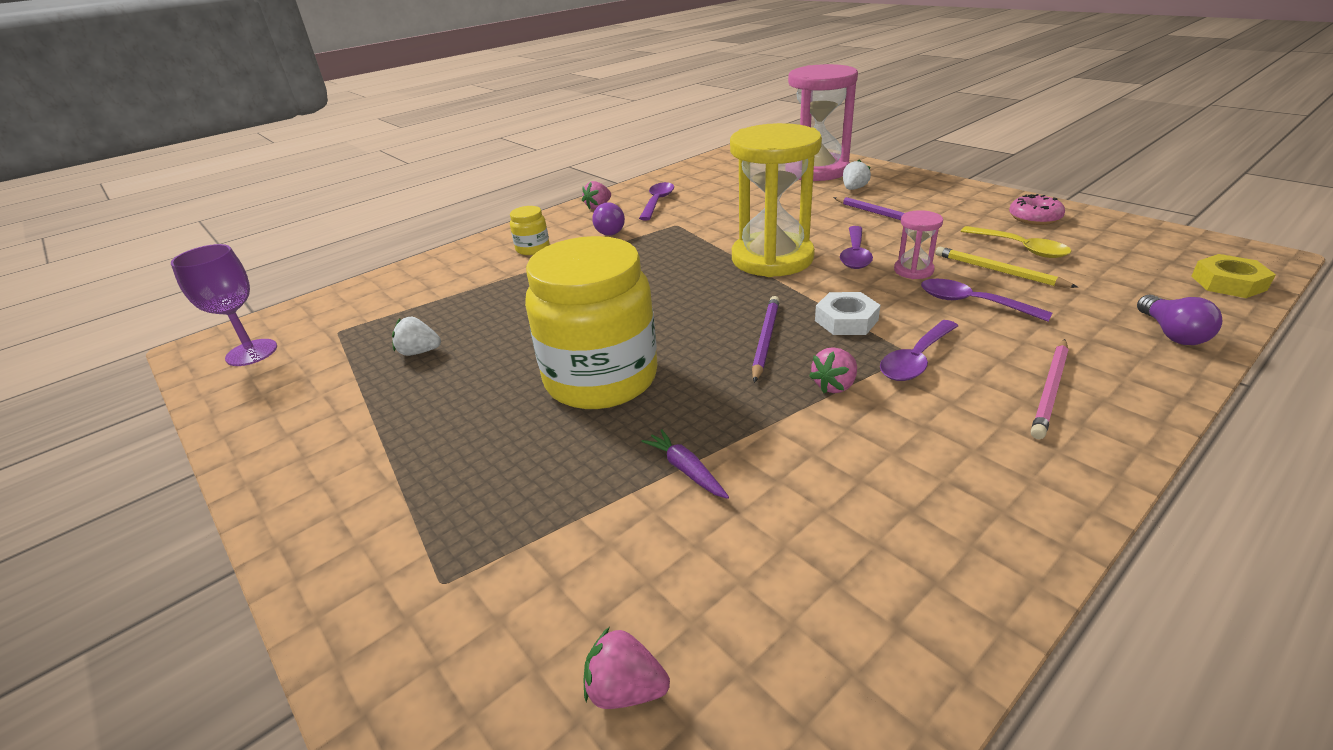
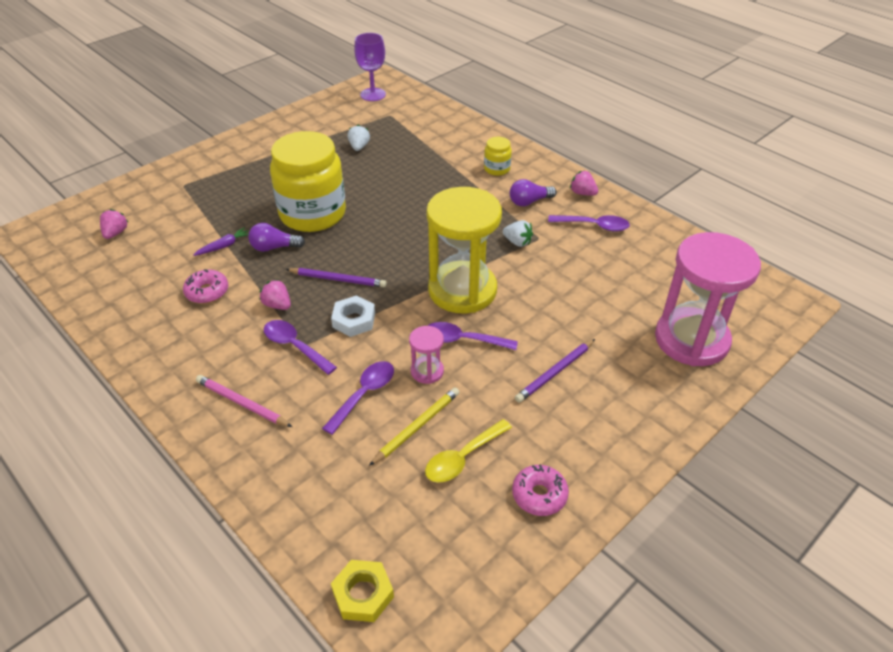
camera: 85 degrees right, 10 degrees up
white strawberry [843,160,871,190] -> white strawberry moved to [503,220,533,247]
purple light bulb [1137,295,1223,345] -> purple light bulb moved to [248,223,305,252]
none -> pink donut [183,269,228,304]

